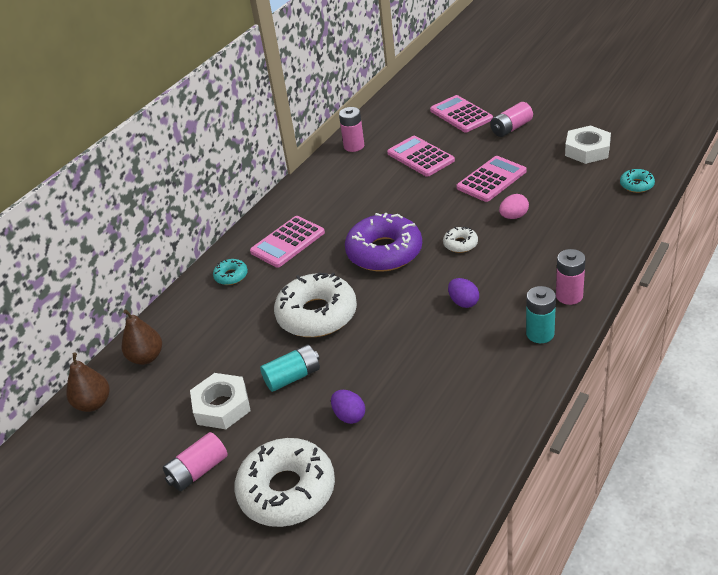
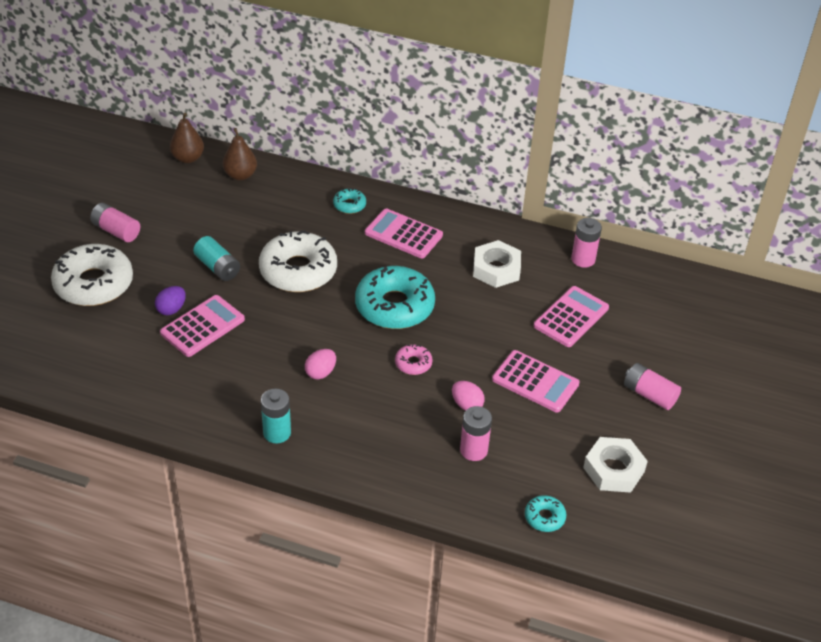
camera: 70 degrees right, 5 degrees up
white nut [190,373,251,429] -> white nut moved to [473,240,521,288]
purple donut [345,213,422,272] -> turquoise donut [355,266,435,329]
pink calculator [430,95,493,132] -> pink calculator moved to [160,295,245,357]
white donut [443,227,478,253] -> pink donut [395,344,432,375]
purple egg [448,278,479,308] -> pink egg [305,349,336,379]
pink battery [556,249,585,305] -> pink battery moved to [460,406,492,461]

